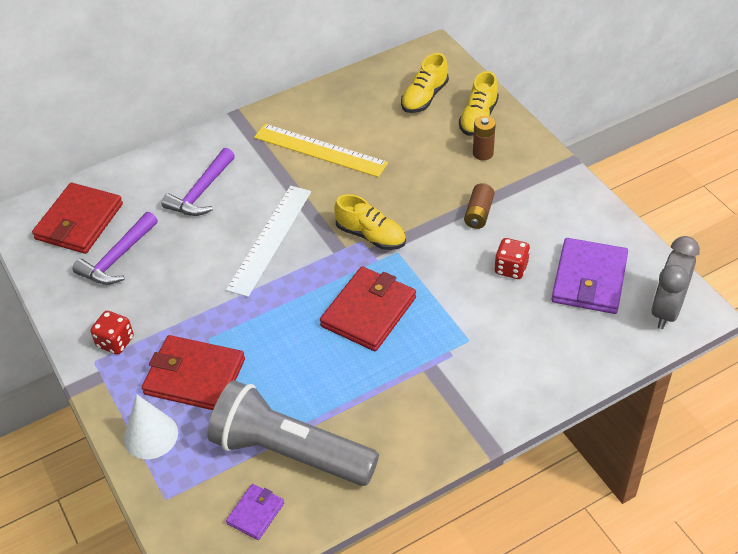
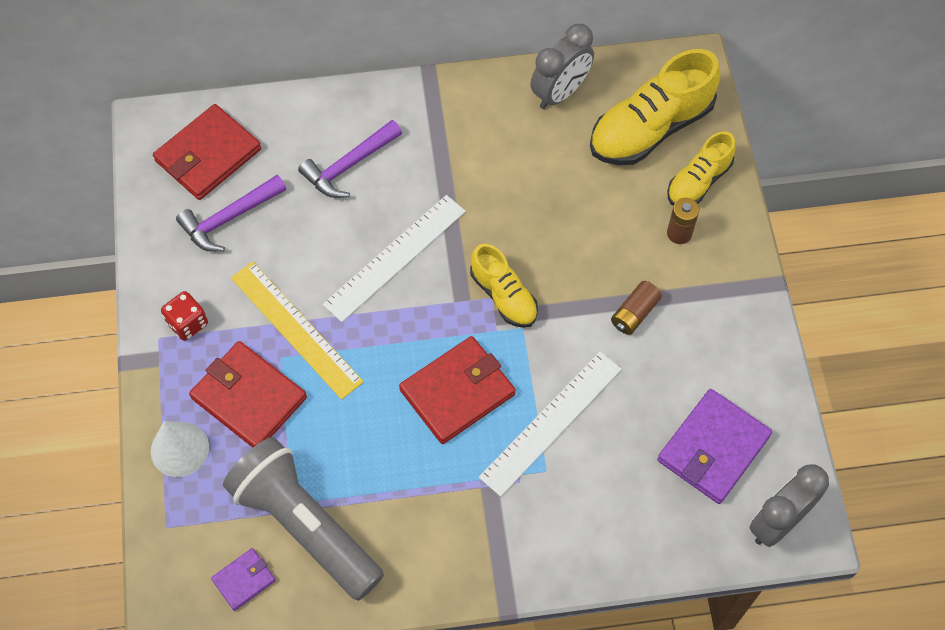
camera: 20 degrees right, 15 degrees up
yellow ruler [254,124,388,177] -> yellow ruler moved to [231,262,364,400]
yellow shoe [401,53,449,113] -> yellow shoe [590,49,720,165], size x1.70
red dice [494,238,530,279] -> none
none -> white ruler [479,352,622,497]
none -> grey clock [530,24,594,109]

